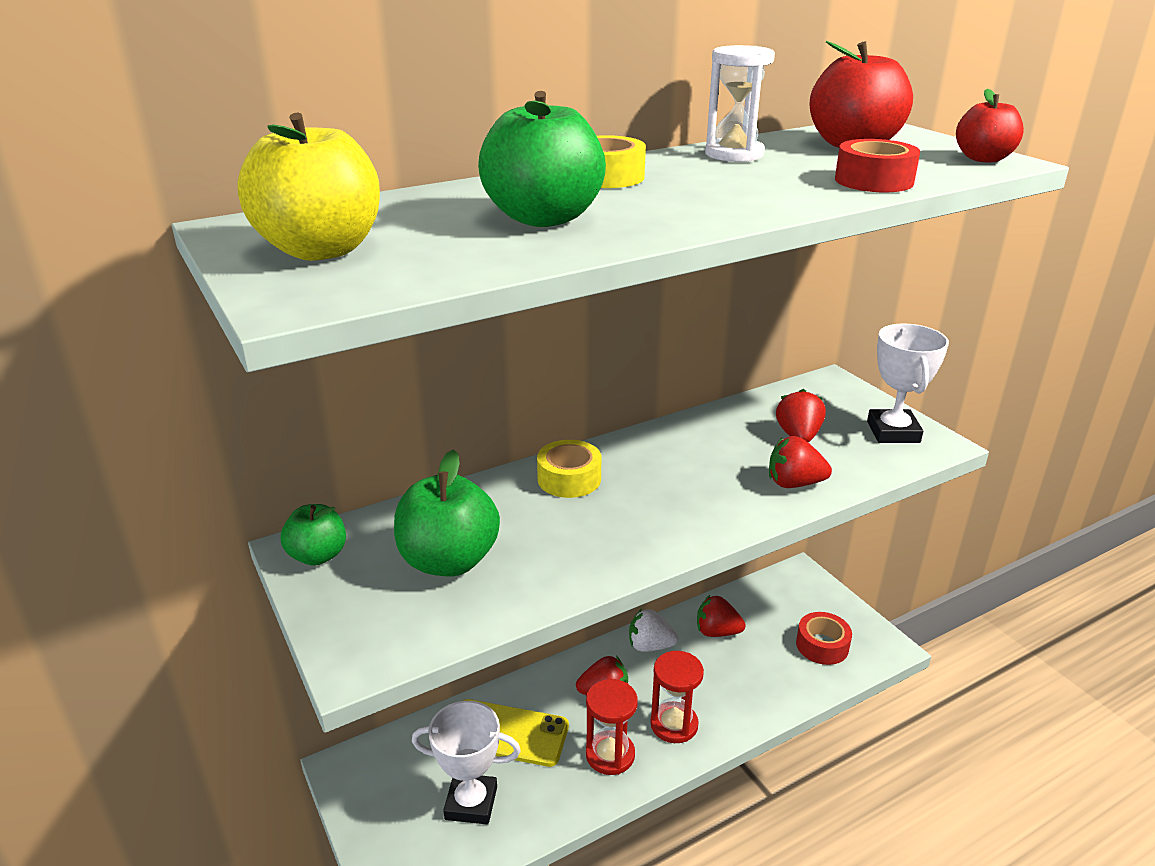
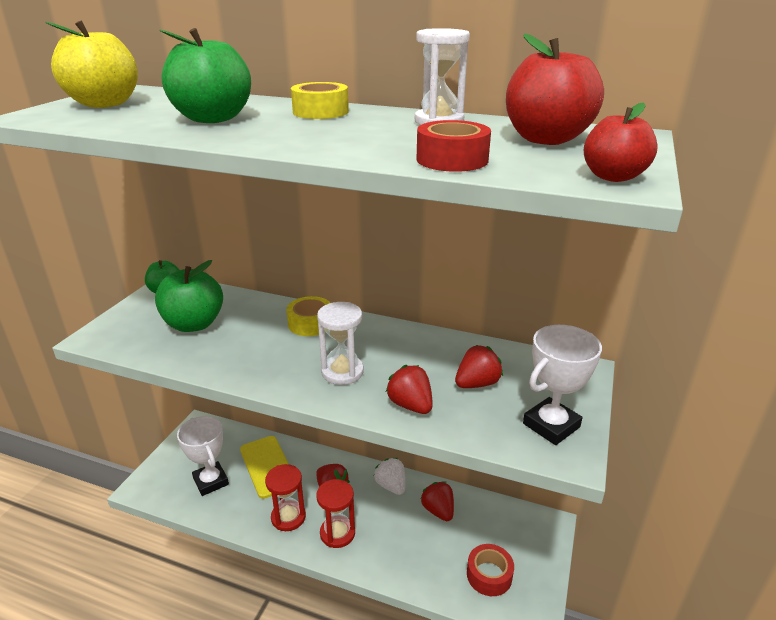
camera: 50 degrees right, 0 degrees up
none -> white hourglass [317,302,364,385]

